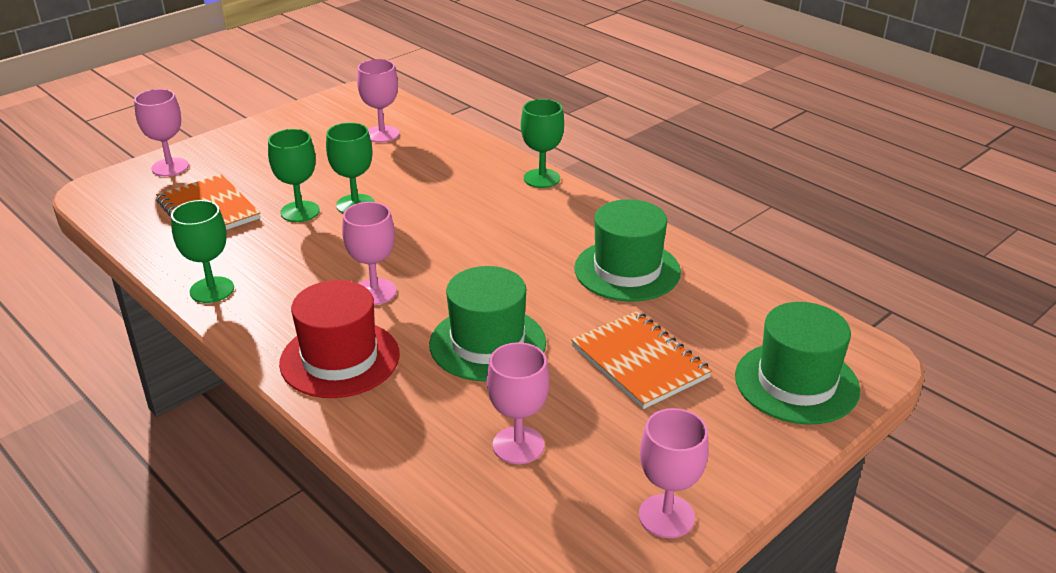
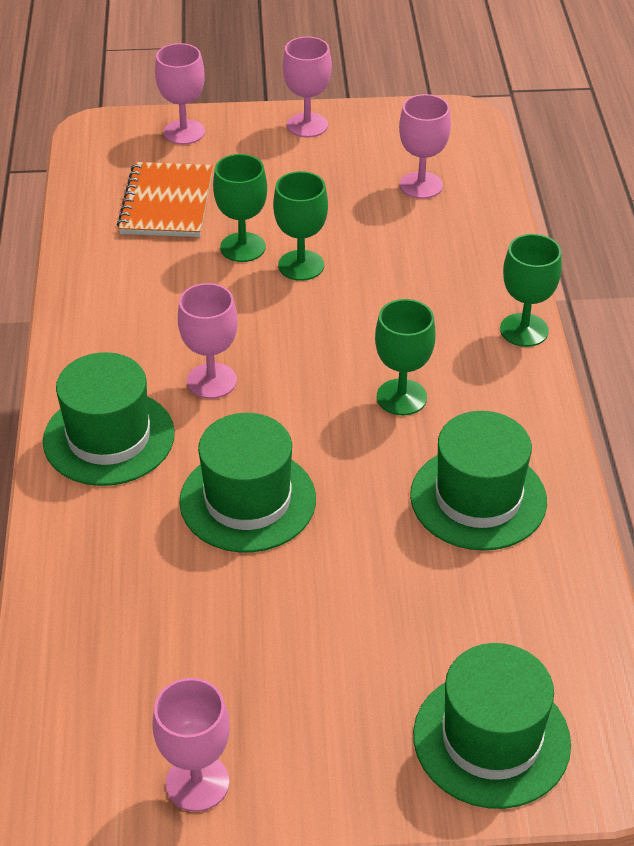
camera: 40 degrees right, 10 degrees up
green goblet [171,200,234,303] -> green goblet moved to [375,299,436,416]
red hat [279,280,400,398] -> green hat [43,352,175,486]
pink goblet [487,342,549,464] -> pink goblet moved to [283,37,332,138]
orange notebook [571,311,712,409] -> none

